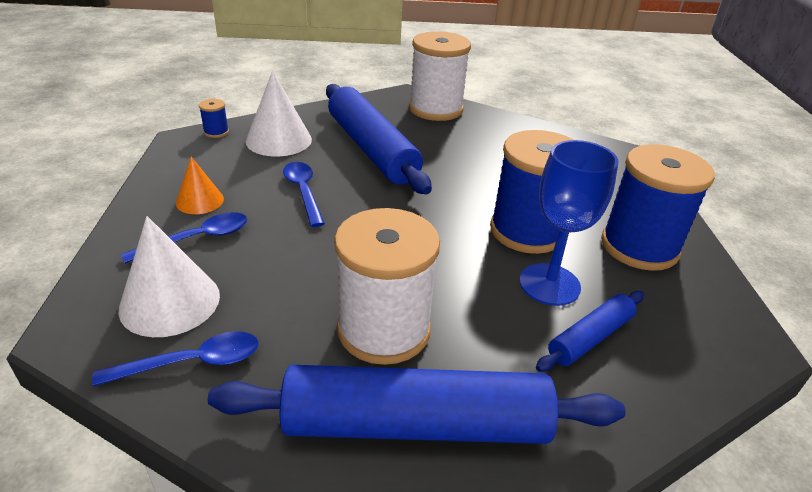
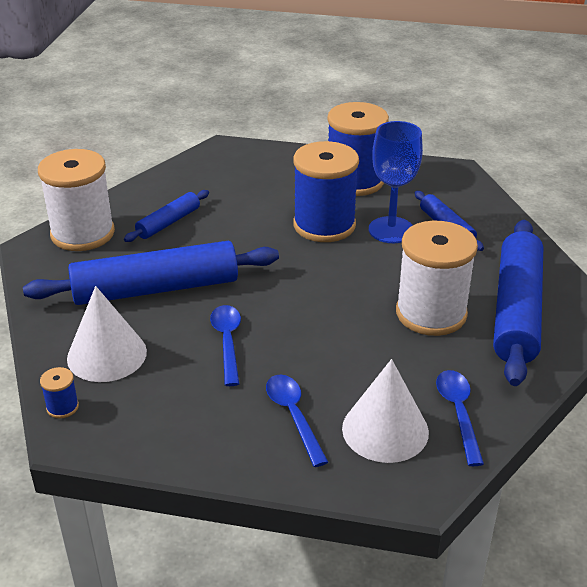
camera: 75 degrees left, 0 degrees up
orange cone [176,157,224,214] -> none
blue spoon [283,162,325,227] -> blue spoon turned 90 degrees clockwise [210,305,241,386]
none -> blue rolling pin [124,190,209,242]

